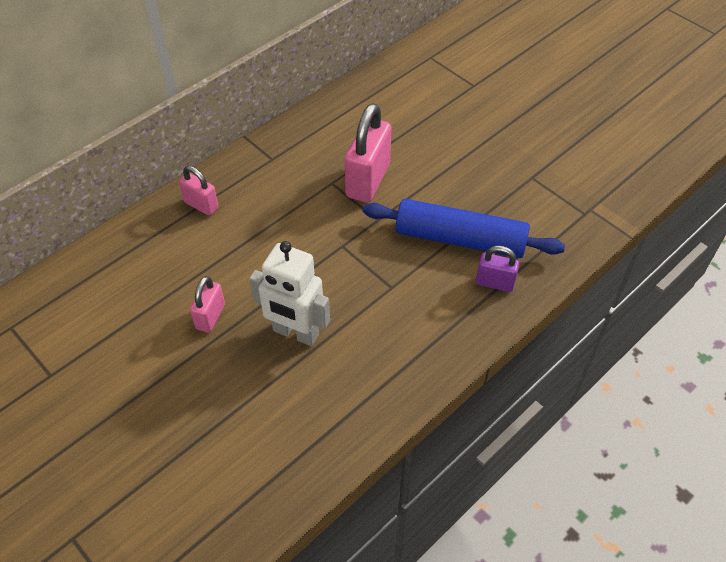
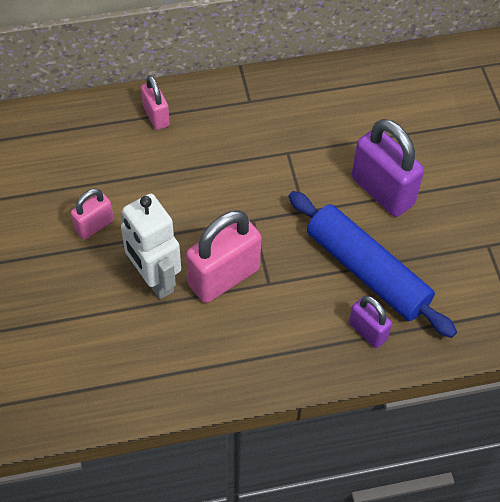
camera: 30 degrees right, 5 degrees up
pink padlock [345,103,391,203] -> pink padlock moved to [186,210,261,303]
none -> purple padlock [351,119,424,217]

